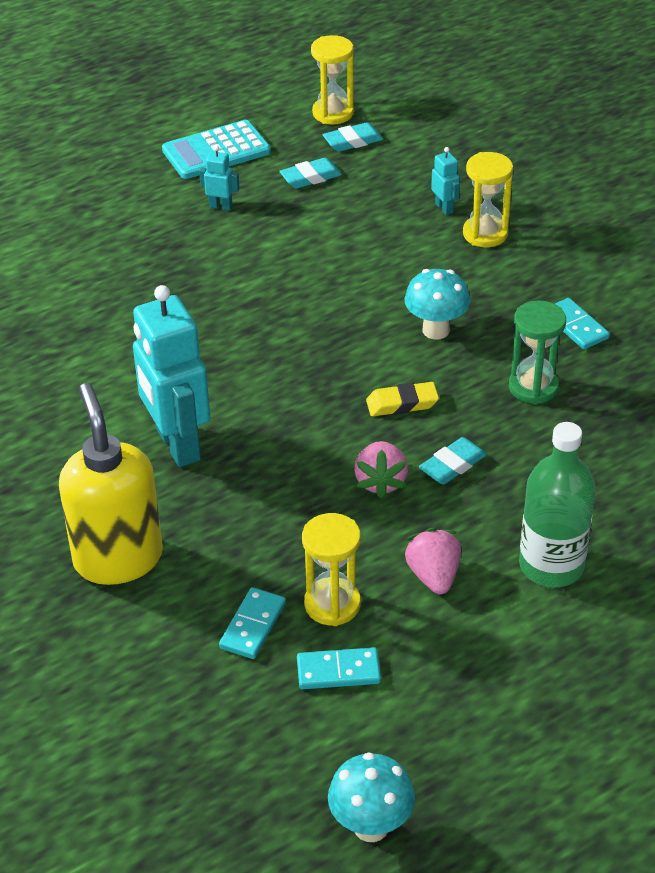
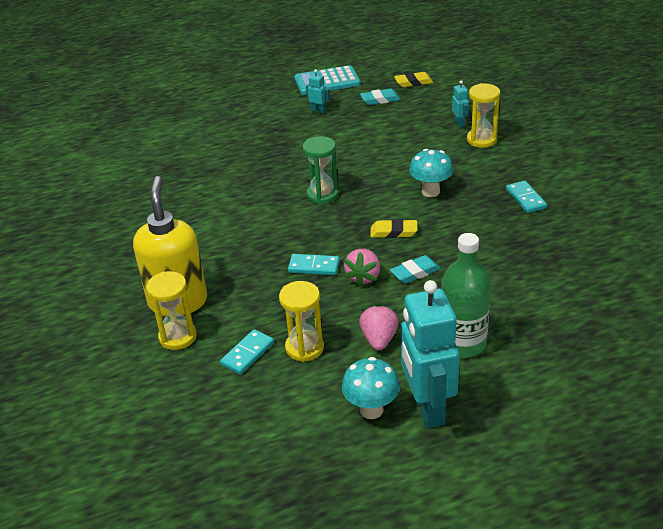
camera: 15 degrees right, 5 degrees down
turquoise robot [133,285,210,467] -> turquoise robot moved to [401,280,459,428]
turquoise domino [297,647,381,689] -> turquoise domino moved to [288,254,339,275]
yellow hourglass [311,35,354,125] -> yellow hourglass moved to [146,271,197,350]
turquoise eraser [322,122,383,152] -> yellow eraser [394,72,433,87]
turquoise mushroom [328,752,415,842] -> turquoise mushroom moved to [342,357,400,419]
green hourglass [509,301,566,404] -> green hourglass moved to [303,136,339,204]

